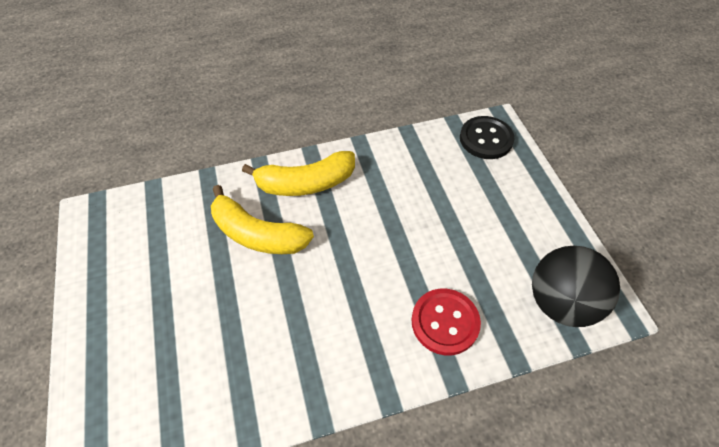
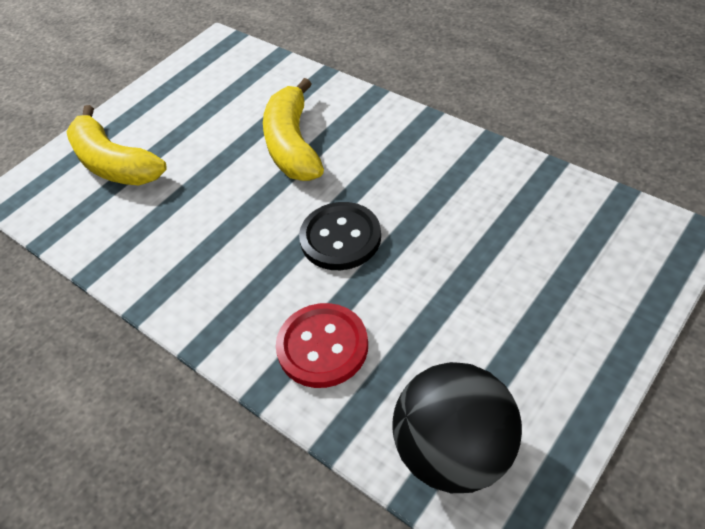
camera: 60 degrees right, 5 degrees down
yellow banana [242,151,355,196] -> yellow banana moved to [66,105,167,185]
black button [460,116,514,159] -> black button moved to [299,202,381,270]

